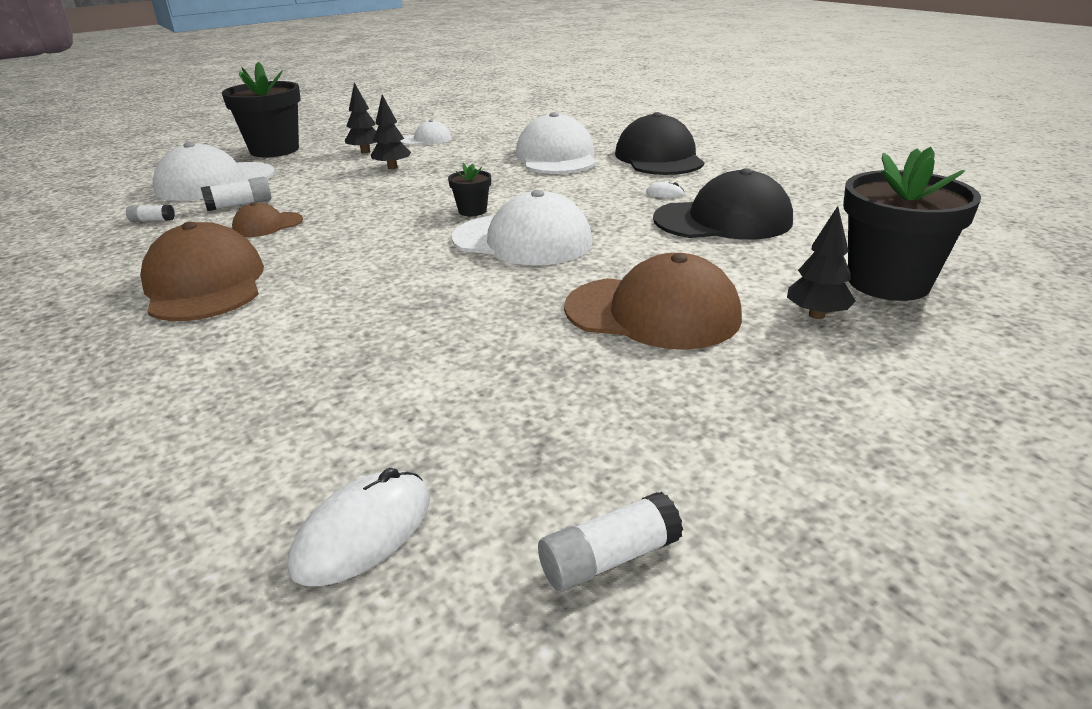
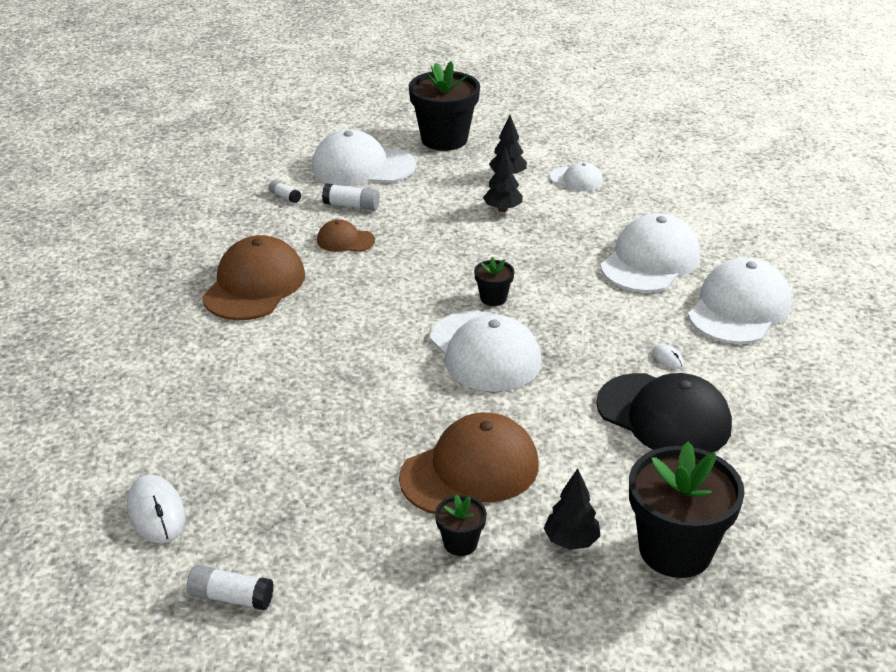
camera: 40 degrees right, 5 degrees up
white mouse [288,468,430,586] -> white mouse turned 75 degrees clockwise [127,475,185,543]
brown cap [564,253,742,350] -> brown cap turned 90 degrees counterclockwise [399,412,539,514]
black cap [615,112,705,175] -> white cap [688,257,792,344]
none -> black flower pot [435,494,487,556]

